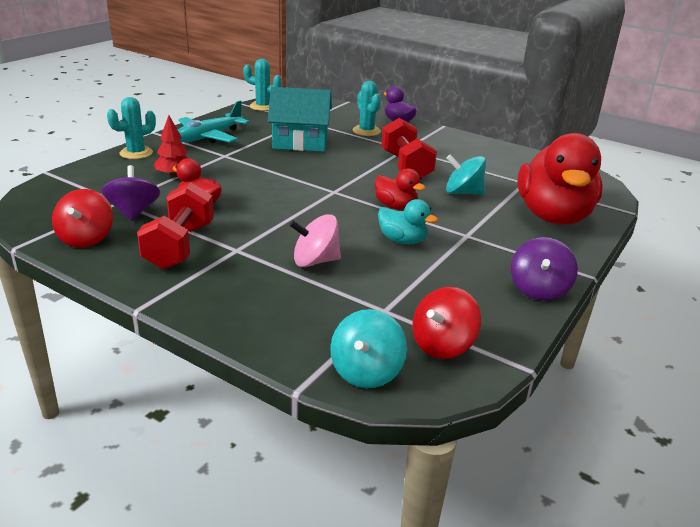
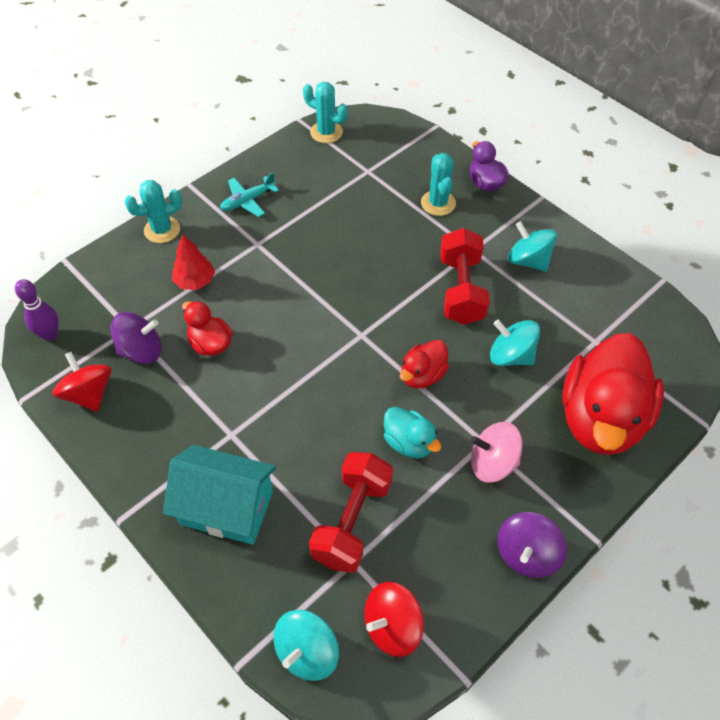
camera: 15 degrees right, 25 degrees up
red spinning top [52,189,113,248] -> red spinning top turned 135 degrees clockwise [52,352,112,412]
purple spinning top [101,165,160,221] -> purple spinning top turned 75 degrees clockwise [111,312,161,364]
red dumbbell [137,182,214,269] -> red dumbbell moved to [309,452,393,573]
turquoise plane [178,101,250,143] -> turquoise plane [220,172,279,217], size x0.64
turquoise house [268,87,332,152] -> turquoise house moved to [163,445,276,545]
pink spinning top [289,214,341,267] -> pink spinning top moved to [471,422,523,483]
red duck [375,168,426,210] -> red duck turned 75 degrees clockwise [400,340,449,389]
none -> purple bowling pin [15,279,59,341]
none -> turquoise spinning top [508,221,557,272]

